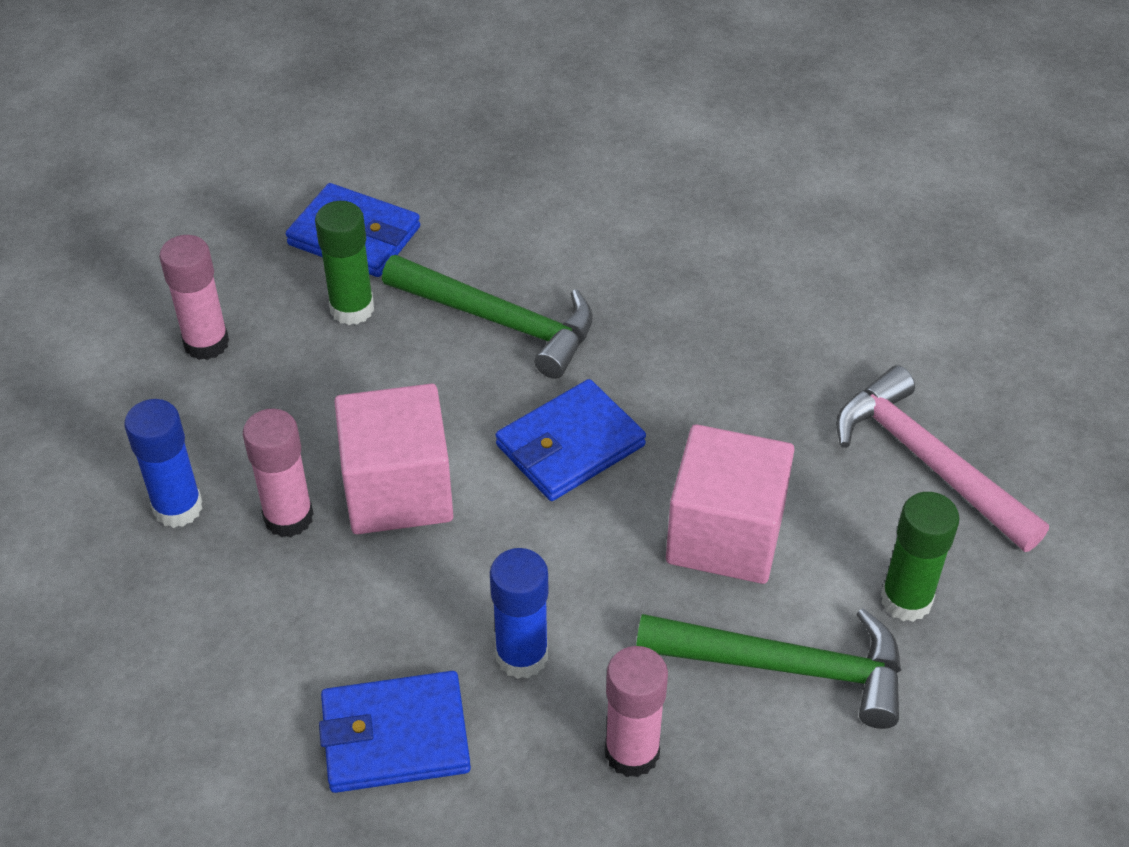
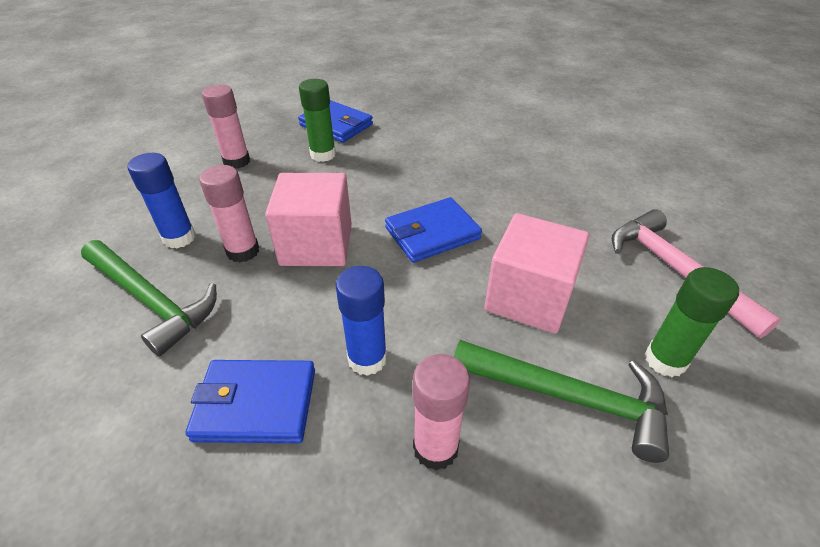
camera: 10 degrees right, 5 degrees down
green hammer [382,255,593,379] -> green hammer moved to [81,240,217,357]

